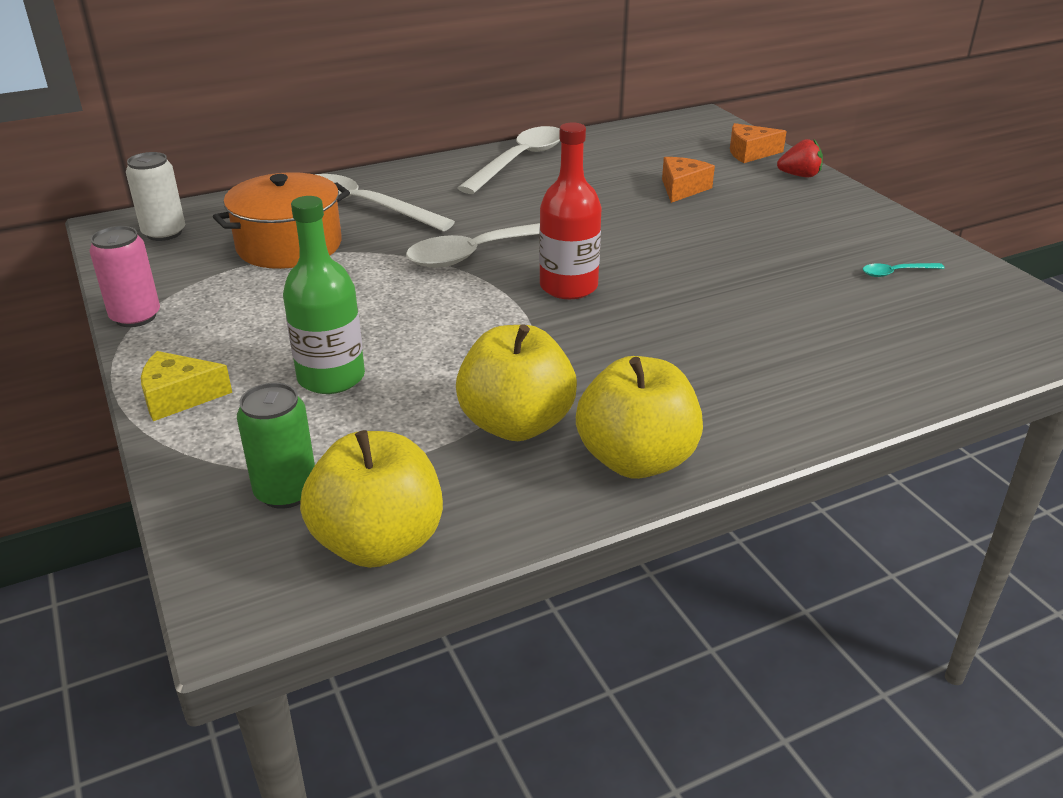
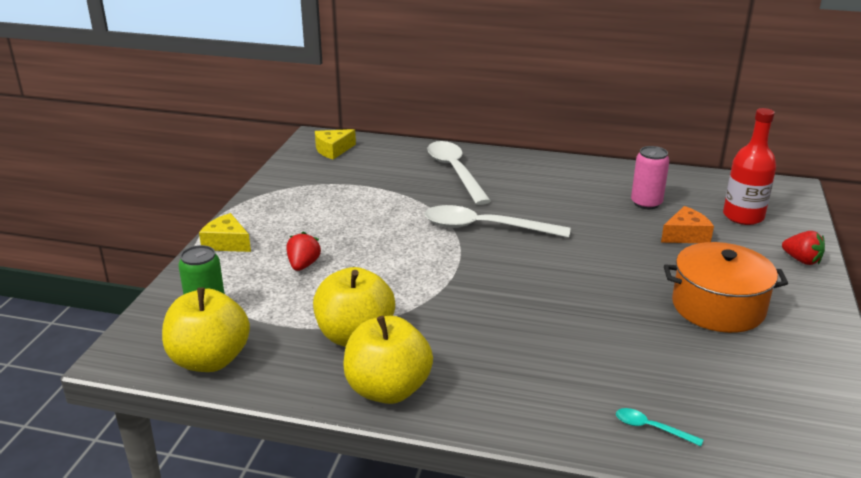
camera: 40 degrees right, 5 degrees down
pink can [89,226,160,327] -> pink can moved to [631,146,670,209]
white can [126,152,185,241] -> yellow cheese [315,129,356,160]
orange pot [213,172,350,269] -> orange pot moved to [664,242,788,333]
green bottle [283,196,365,394] -> red strawberry [287,232,321,271]
white spoon [458,126,560,194] -> none
red bottle [539,122,601,299] -> red bottle moved to [723,108,776,225]
orange cheese [730,123,787,163] -> none
turquoise spoon [863,263,944,277] -> turquoise spoon moved to [616,408,703,446]

